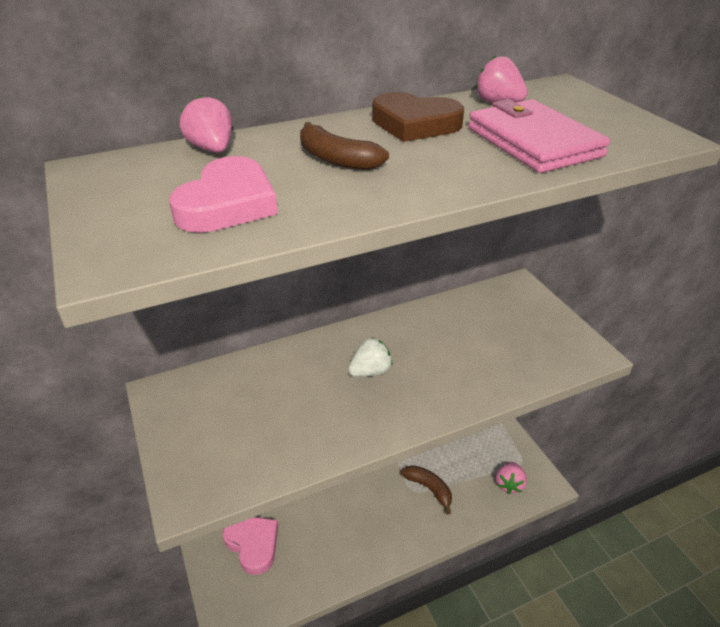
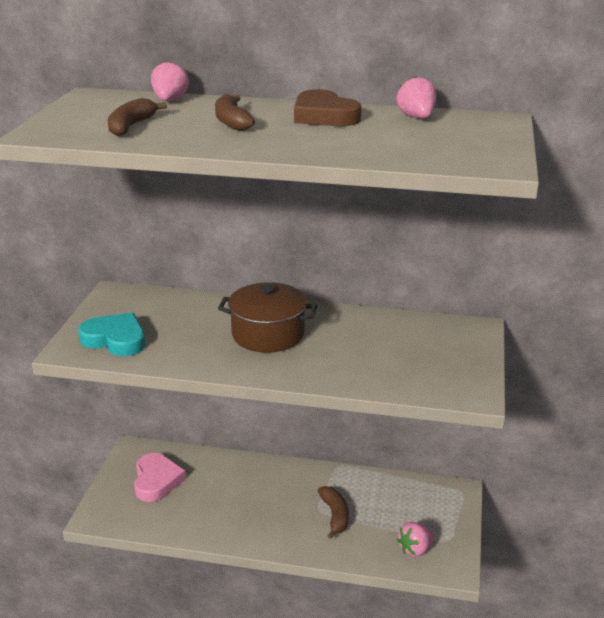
camera: 35 degrees right, 10 degrees down
pink heart [169,156,278,233] -> brown banana [108,98,167,136]
white strawberry [348,337,392,377] -> brown pot [218,282,317,353]
pink wallet [468,99,610,173] -> none
none -> turquoise heart [78,313,145,356]

